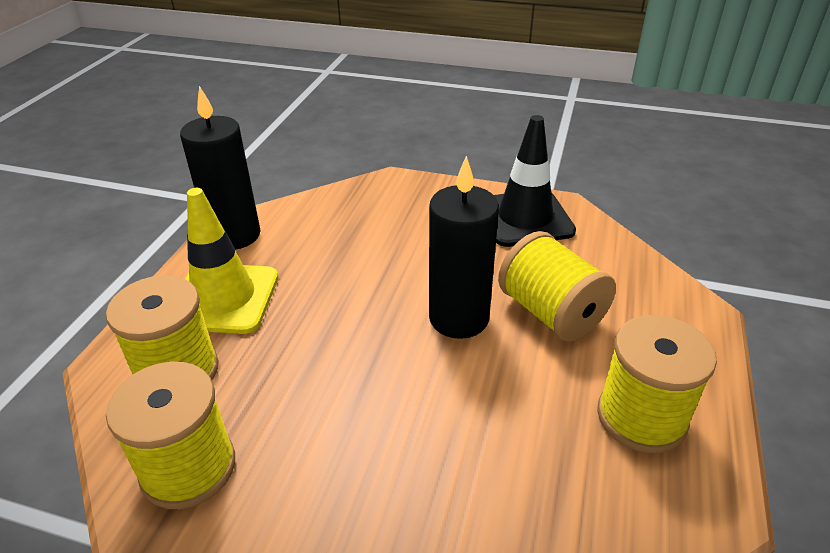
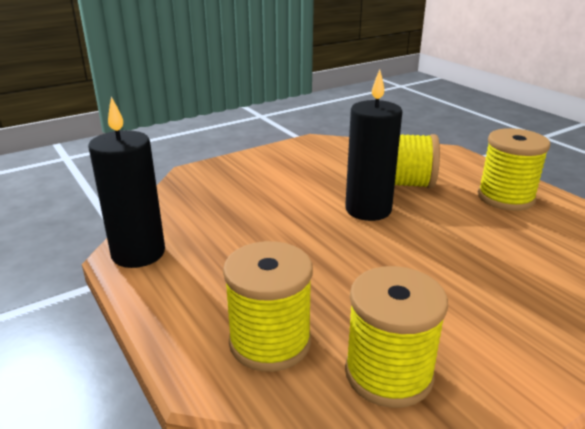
camera: 50 degrees left, 10 degrees down
yellow traffic cone [185,188,278,334] -> none
black traffic cone [494,115,576,247] -> none

